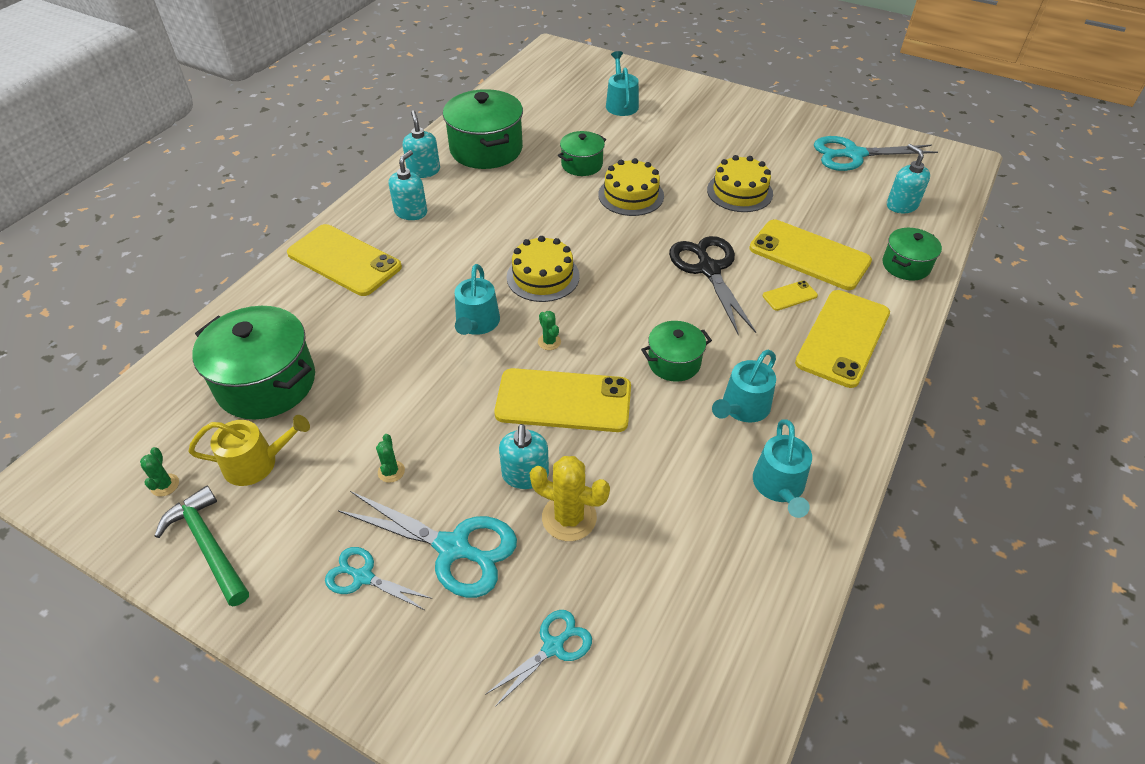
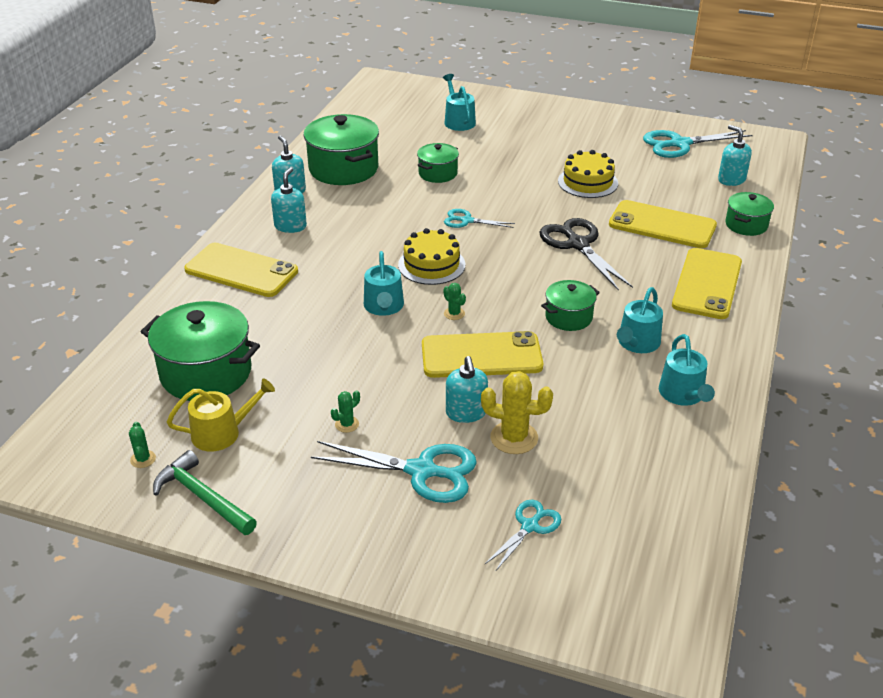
camera: 10 degrees left, 10 degrees down
turquoise scissors [325,547,432,610] -> turquoise scissors moved to [444,209,515,228]
green cactus [376,434,405,483] -> green cactus turned 60 degrees clockwise [331,390,360,433]
yellow cake [598,158,664,216] -> none
yellow phone [763,281,818,311] -> none

